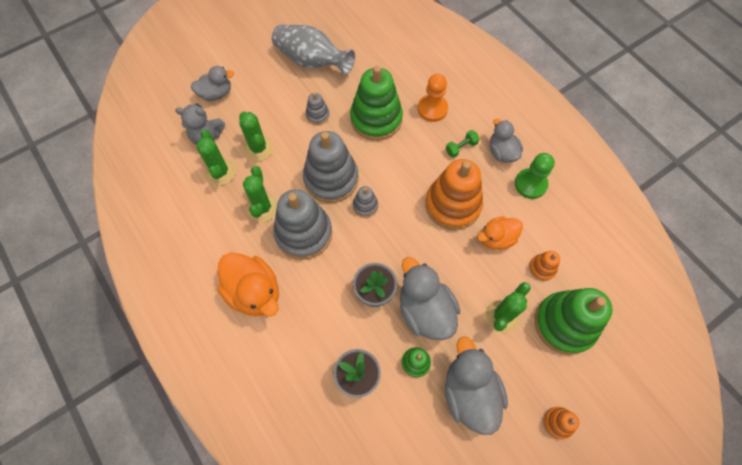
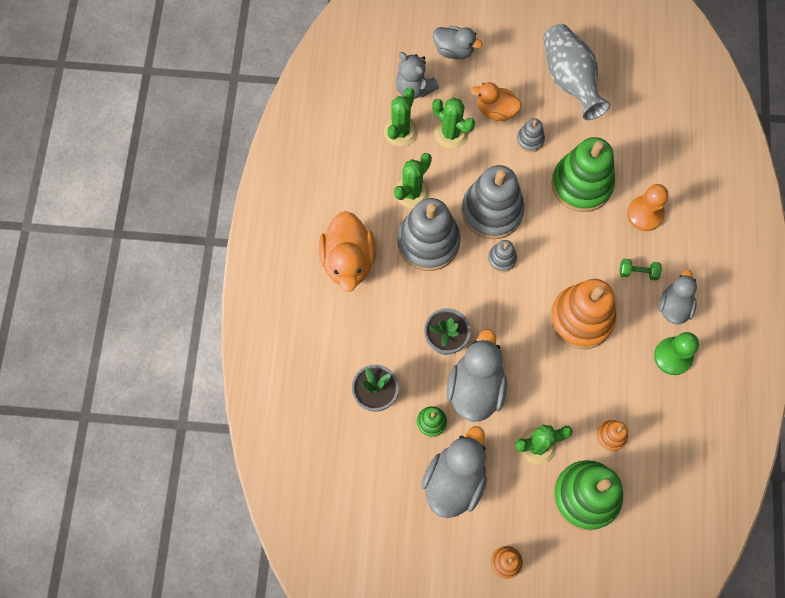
camera: 40 degrees right, 5 degrees up
green cactus [239,111,274,161] -> green cactus turned 60 degrees counterclockwise [432,98,475,148]
orange duck [477,216,523,250] -> orange duck moved to [471,82,522,121]

